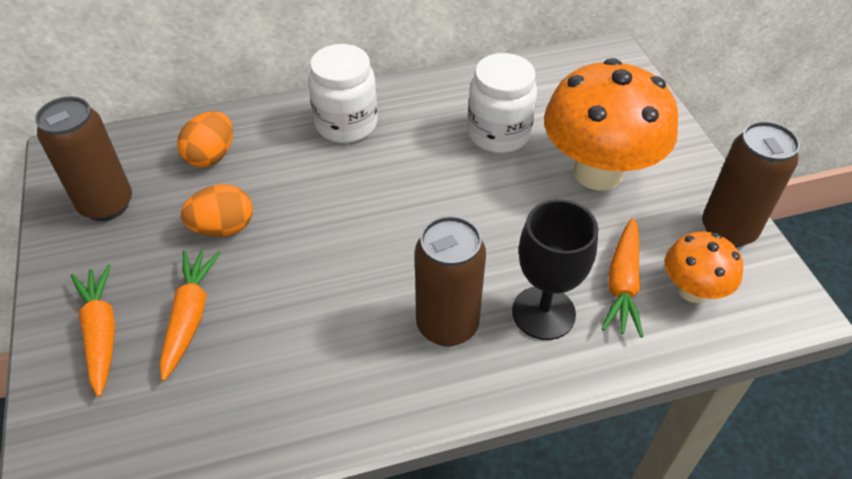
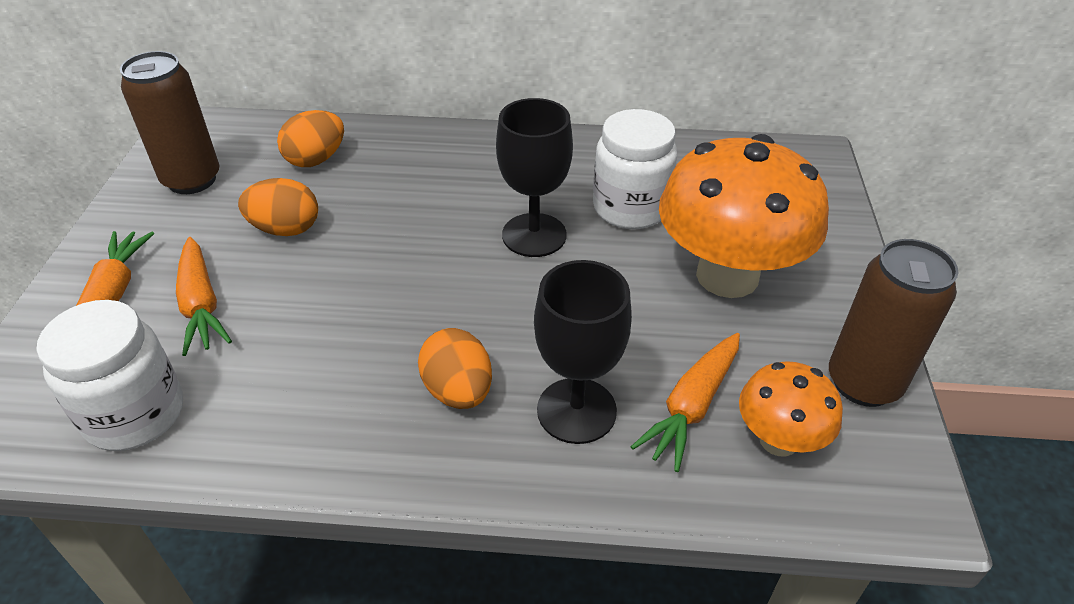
camera: 20 degrees right, 5 degrees down
orange carrot [160,251,221,381] -> orange carrot turned 135 degrees clockwise [176,237,232,356]
white jar [308,44,378,143] -> white jar moved to [36,300,183,451]
brown can [415,216,486,347] -> orange egg [418,328,492,409]
none -> black goblet [496,98,573,257]

